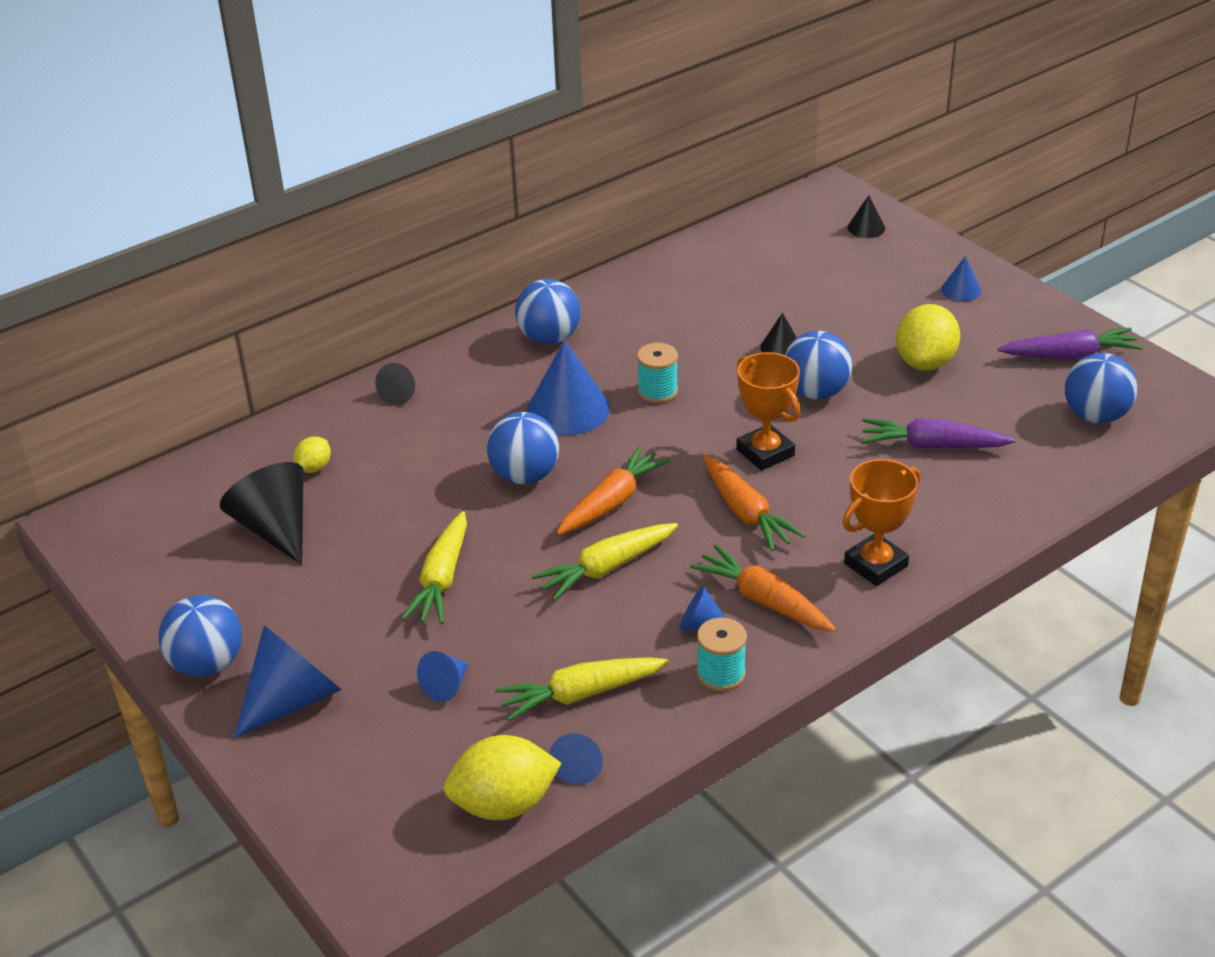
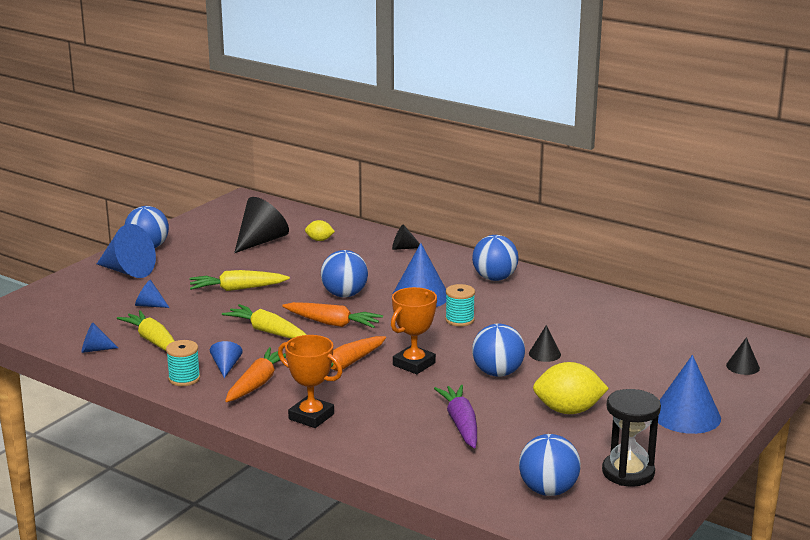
camera: 70 degrees right, 15 degrees down
yellow lemon [444,735,562,820] -> none
blue cone [941,256,981,301] -> blue cone [658,355,721,434], size x1.94
purple carrot [998,328,1143,359] -> black hourglass [602,389,661,487]

